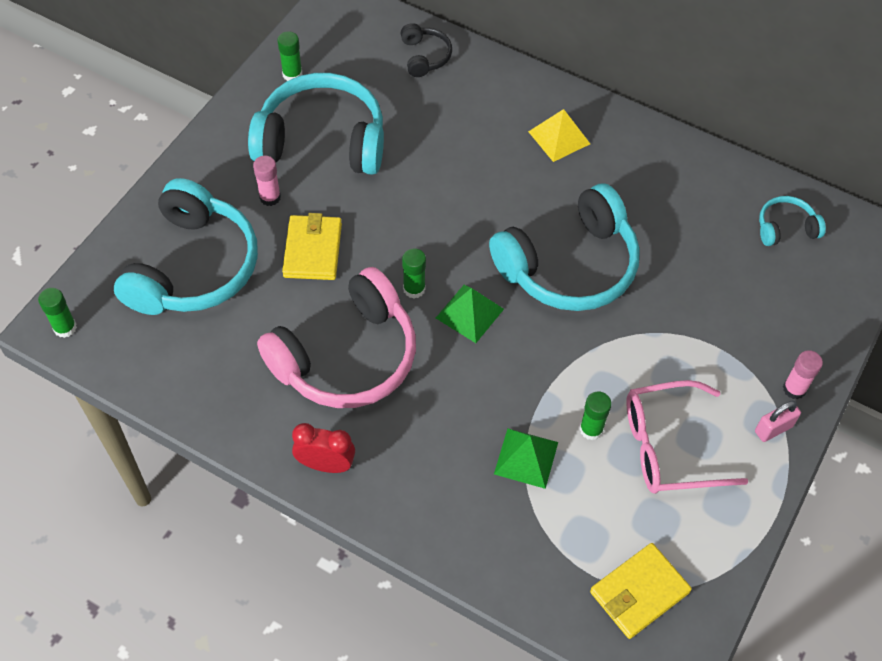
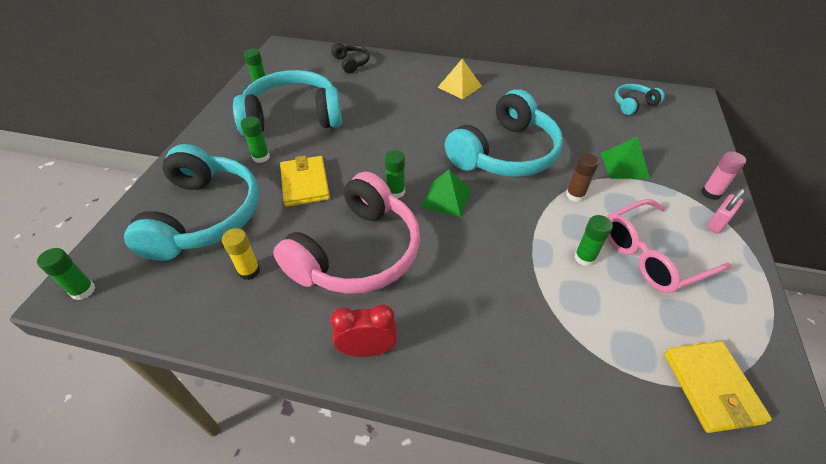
camera: 15 degrees left, 10 degrees down
pink glue stick [253,156,281,206] -> green glue stick [240,116,270,163]
green pyramid [494,429,558,489] -> green pyramid moved to [600,136,650,179]
yellow wallet [590,543,692,639] -> yellow wallet turned 45 degrees counterclockwise [664,341,772,433]
none -> yellow glue stick [222,228,260,280]
none -> brown glue stick [566,153,599,202]

